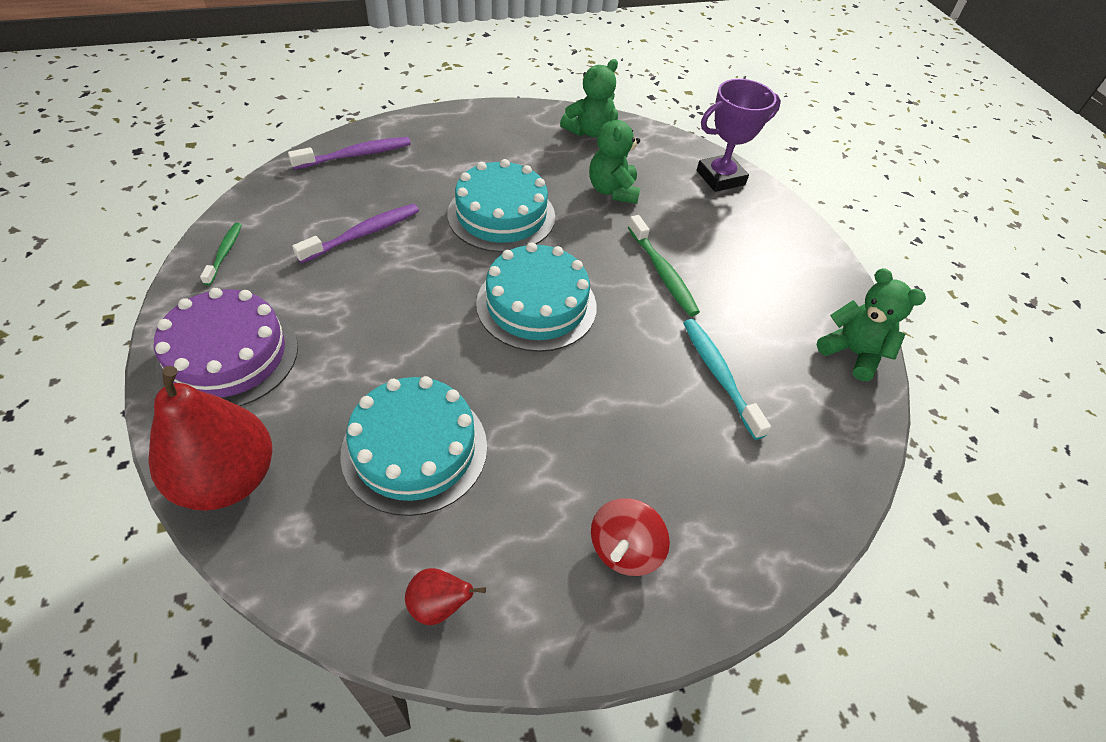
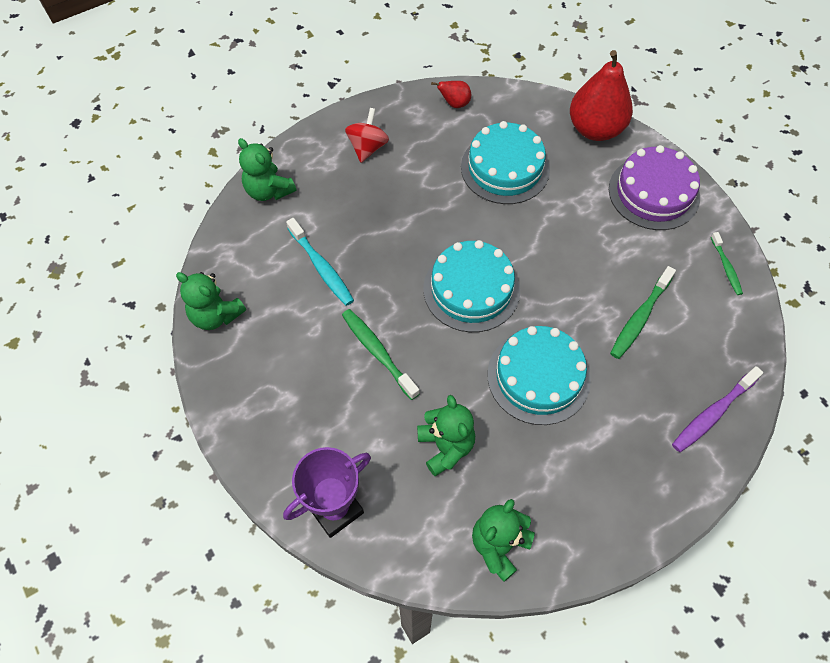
camera: 170 degrees right, 10 degrees up
purple toothbrush [292,204,419,264] -> green toothbrush [610,266,676,359]
none -> green teddy bear [238,138,296,201]

